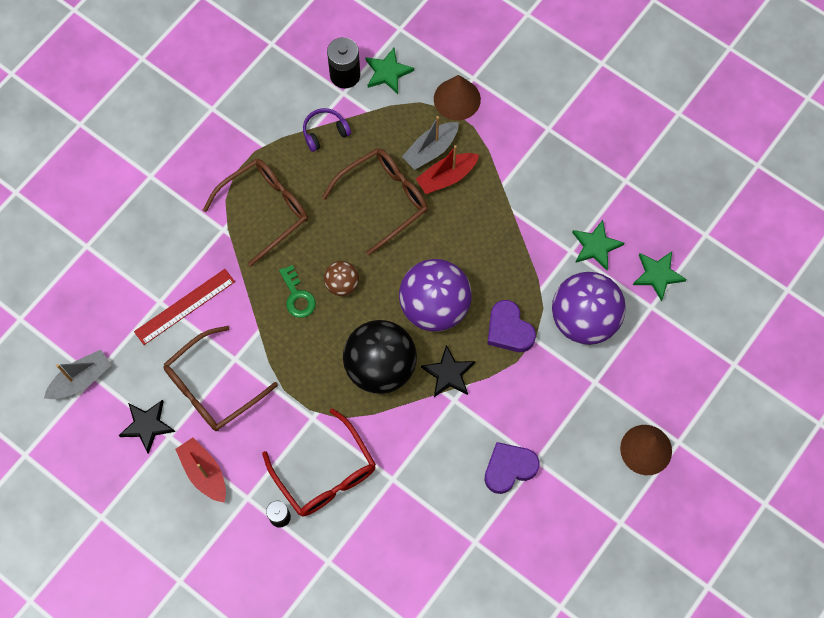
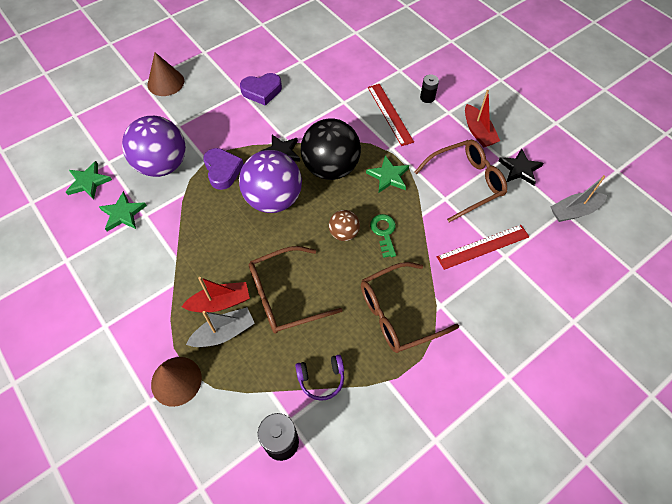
camera: 165 degrees left, 10 degrees down
red glasses [262,409,376,517] -> red ruler [368,84,414,146]
green star [365,48,414,94] -> green star moved to [366,155,409,193]

